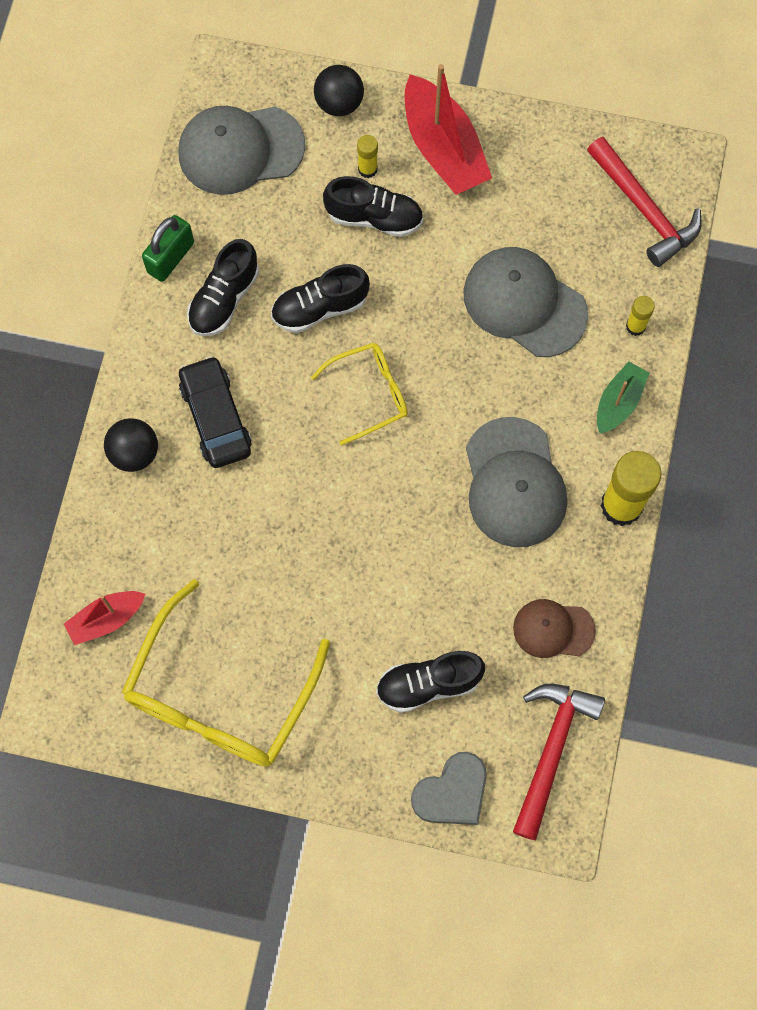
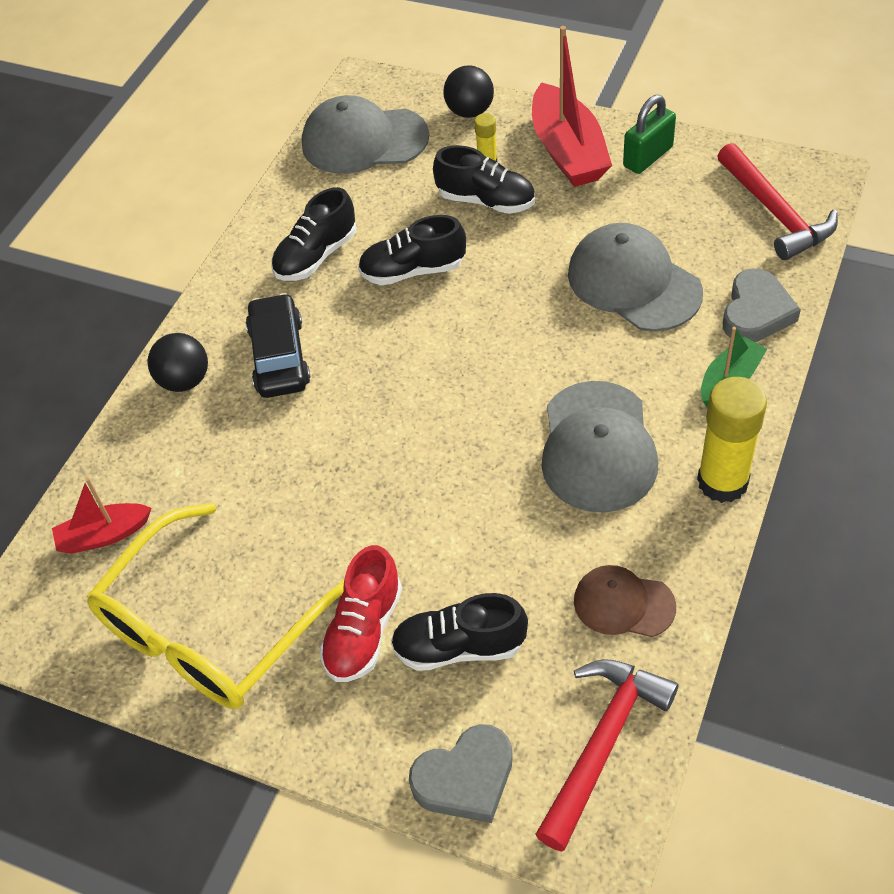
camera: 15 degrees right, 20 degrees down
green padlock [142,215,194,282] -> green padlock moved to [623,95,676,174]
yellow glasses [311,343,408,445] -> none
yellow glue stick [626,296,655,336] -> grey heart [723,268,801,342]
none -> red shoe [319,545,402,682]

